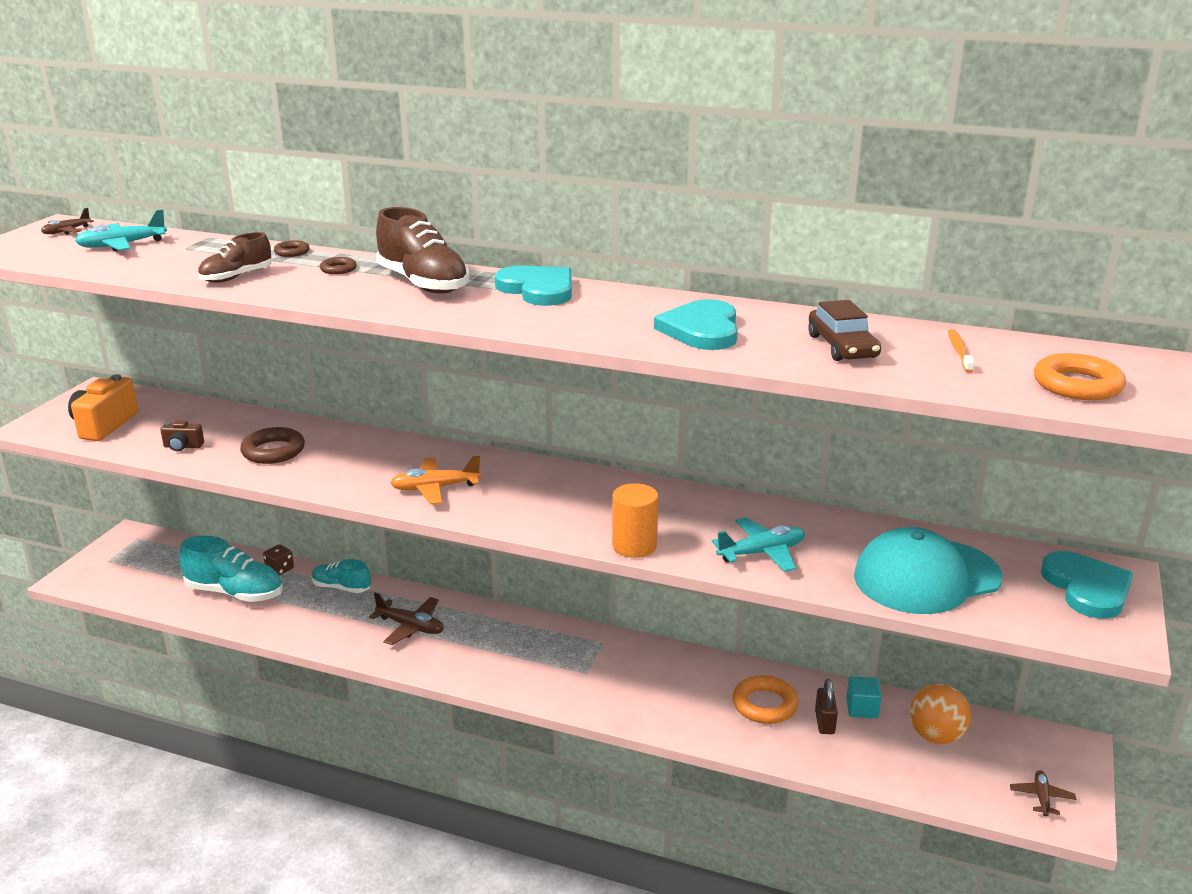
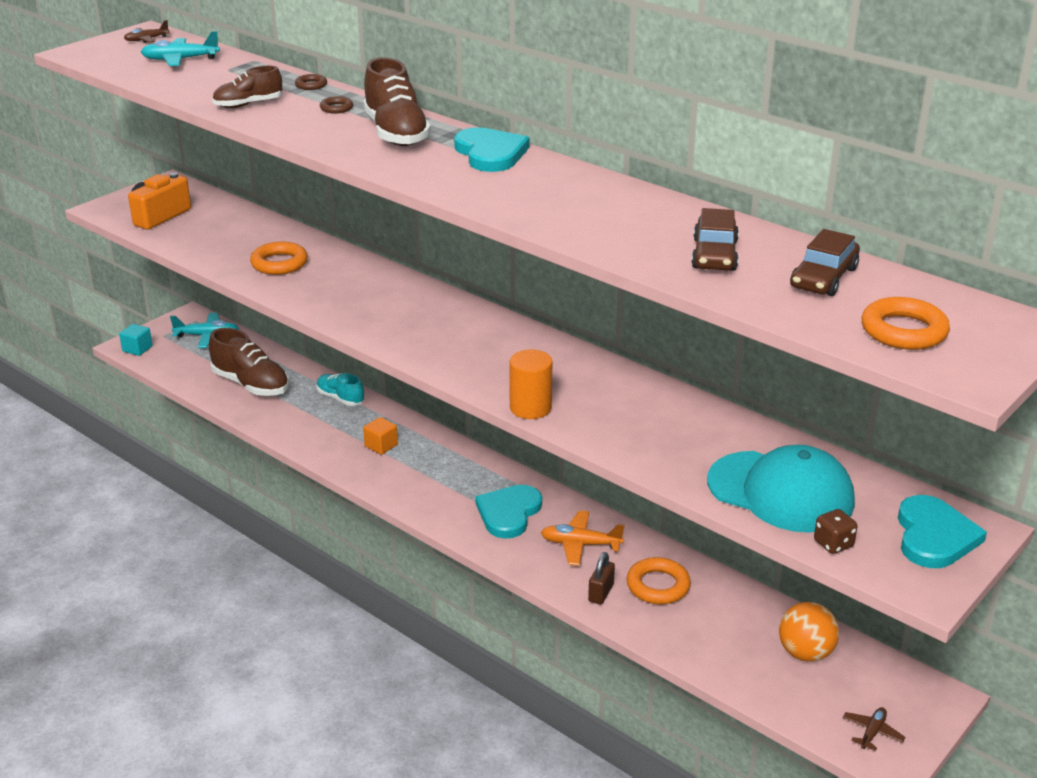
camera: 20 degrees right, 5 degrees up
brown camera [160,420,204,451] -> none
turquoise shoe [179,536,283,602] -> brown shoe [209,328,289,396]
brown ring [240,427,305,464] -> orange ring [250,242,308,275]
brown dice [263,544,294,575] -> brown dice moved to [814,509,858,554]
brown plane [369,593,444,645] -> orange cube [363,417,398,455]
orange plane [390,456,481,504] -> orange plane moved to [541,510,625,566]
turquoise heart [654,299,738,350] -> turquoise heart moved to [475,485,542,539]
turquoise plane [712,517,805,572] -> turquoise plane moved to [170,313,239,348]
brown padlock [815,679,838,734] -> brown padlock moved to [588,552,615,604]
turquoise cube [846,676,882,718] -> turquoise cube moved to [119,324,153,356]
turquoise cap [854,527,1002,614] -> turquoise cap turned 150 degrees counterclockwise [707,445,855,533]
orange toothbrush [948,329,975,373] -> brown car [790,229,860,296]

